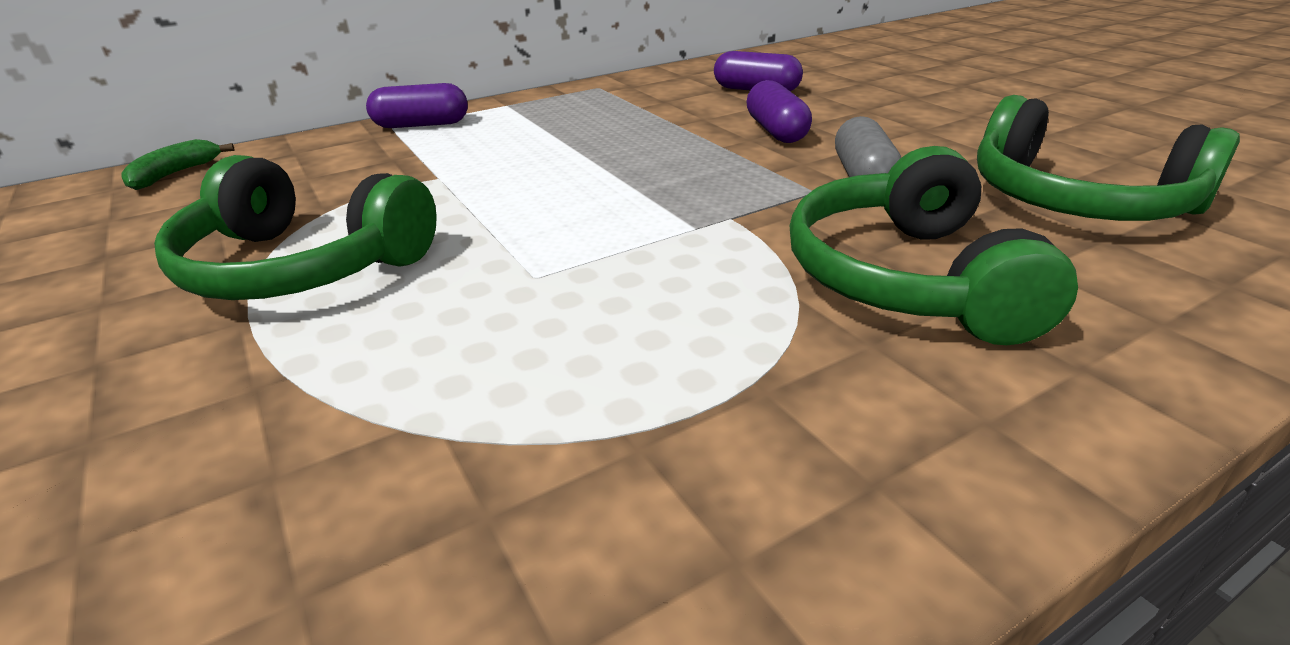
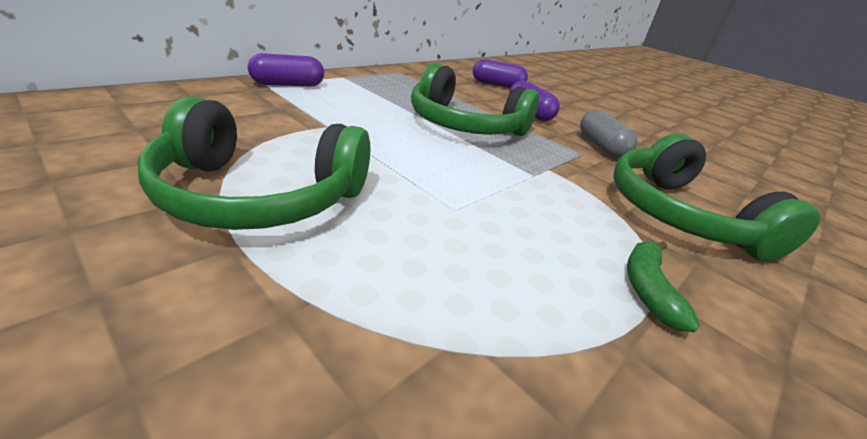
camera: 20 degrees left, 0 degrees up
green banana [122,139,235,190] -> green banana moved to [627,241,700,332]
green headphones [977,95,1240,221] -> green headphones moved to [411,63,539,136]

